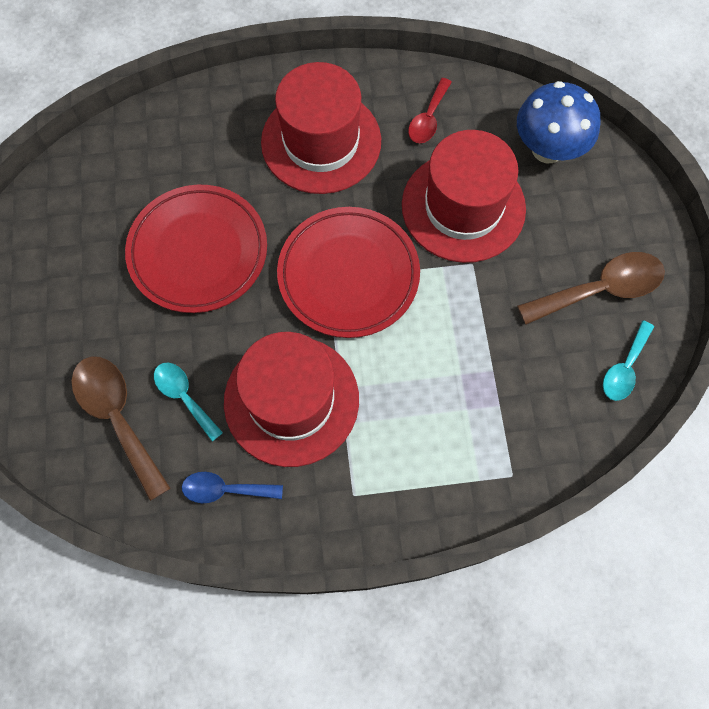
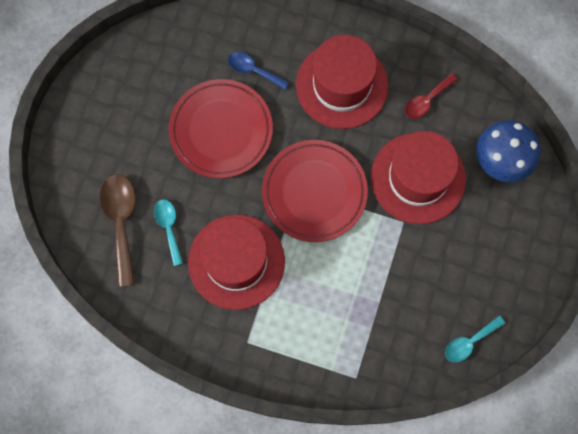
camera: 25 degrees right, 5 degrees up
blue spoon [182,472,283,503] -> blue spoon moved to [228,52,289,90]
brown spoon [517,252,665,325] -> none

